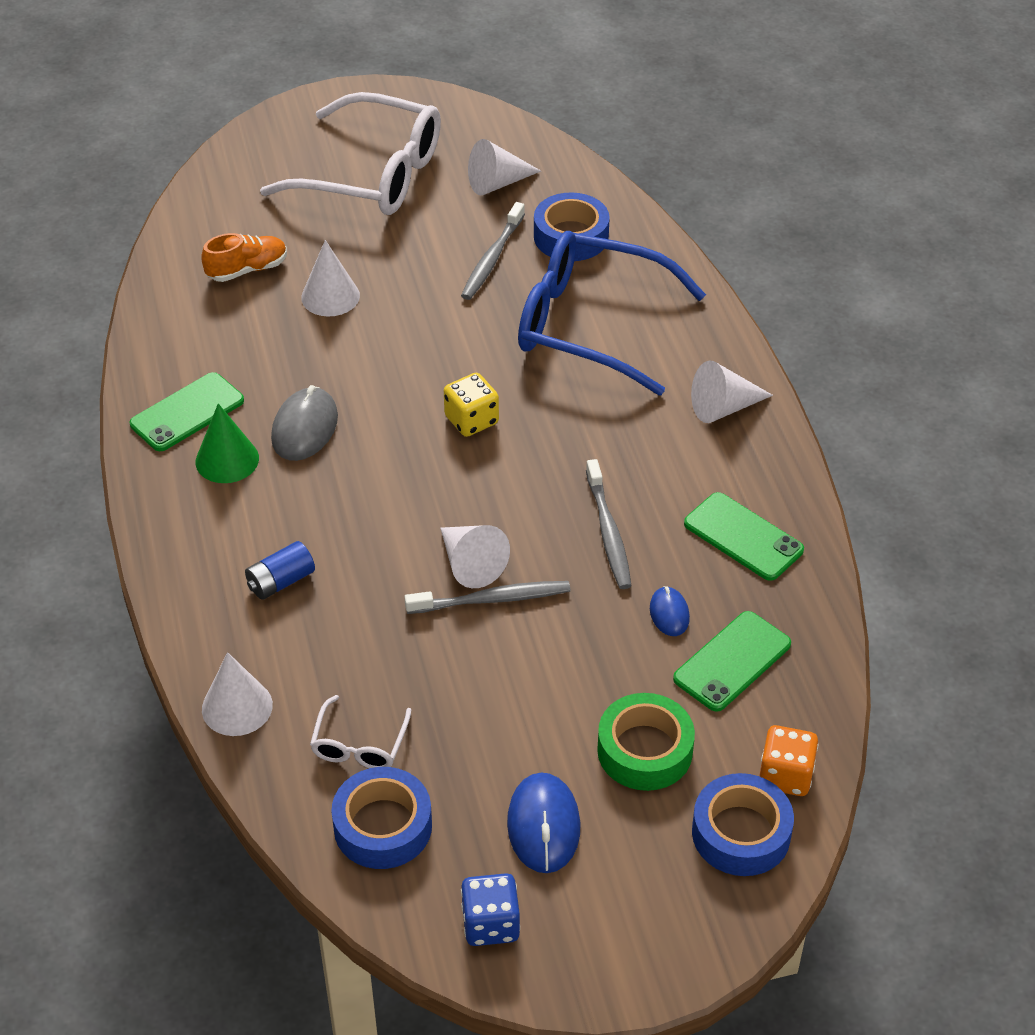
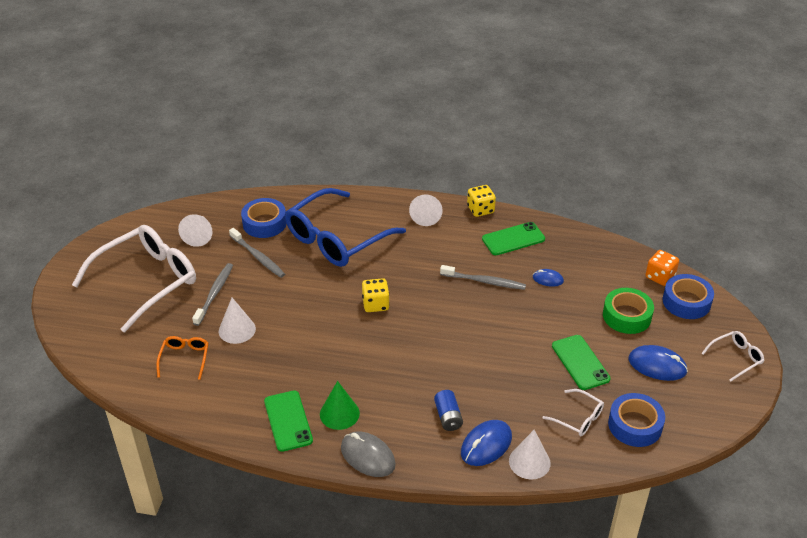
camera: 65 degrees left, 5 degrees down
orange shoe [201,233,287,282] -> orange glasses [156,336,208,380]
grey mouse [271,385,338,461] -> grey mouse moved to [341,432,396,477]
grey toothbrush [405,581,570,614] -> grey toothbrush moved to [192,263,233,326]
white cone [440,525,510,588] -> none
blue dice [461,873,520,946] -> none
green phone [673,611,791,712] -> green phone moved to [552,335,611,390]
none -> blue mouse [461,420,512,466]
none -> yellow dice [467,185,496,217]
none -> white glasses [701,331,765,382]

